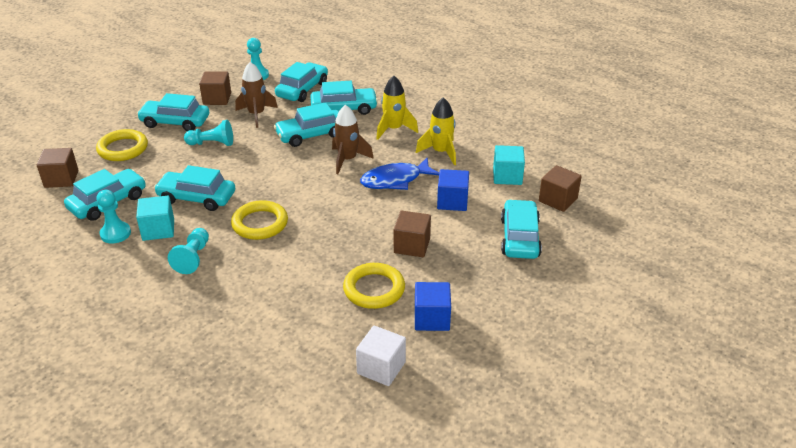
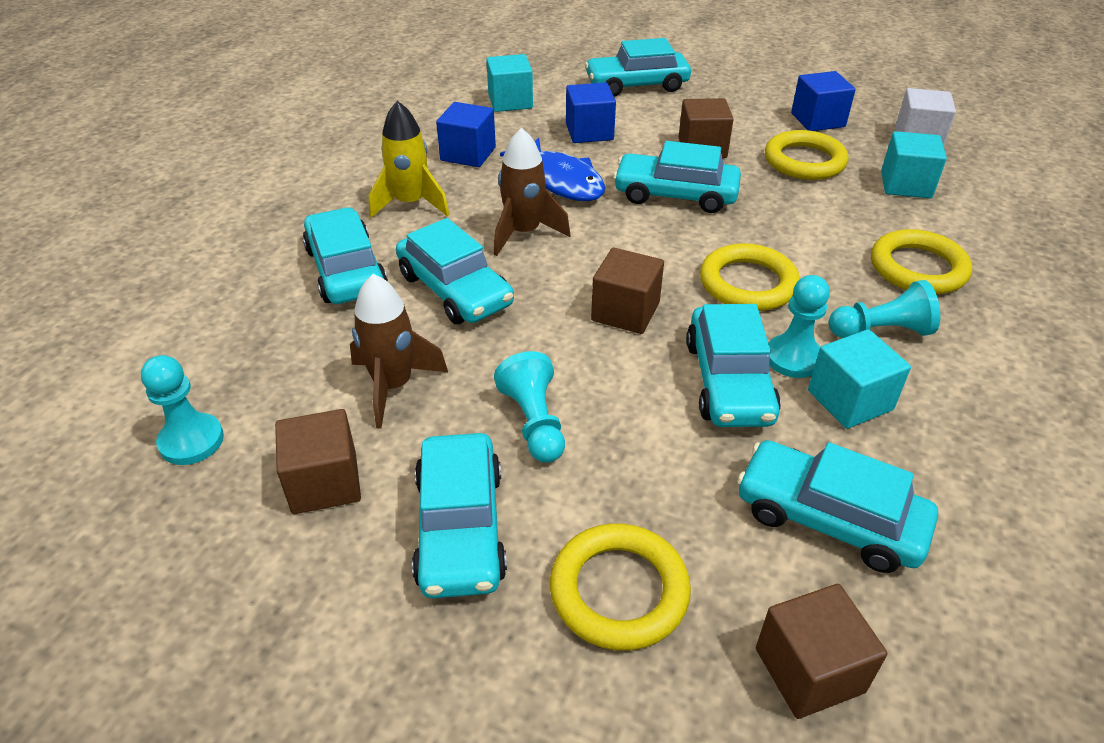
camera: 105 degrees left, 5 degrees up
turquoise pawn [96,190,131,244] -> turquoise pawn moved to [768,275,830,378]
turquoise car [275,62,328,102] -> turquoise car moved to [613,141,741,213]
yellow rocket [416,97,456,165] -> blue cube [436,102,496,167]
brown cube [539,165,582,212] -> brown cube moved to [591,248,664,334]
none -> yellow ring [871,229,972,294]
none -> turquoise cube [881,131,947,198]

